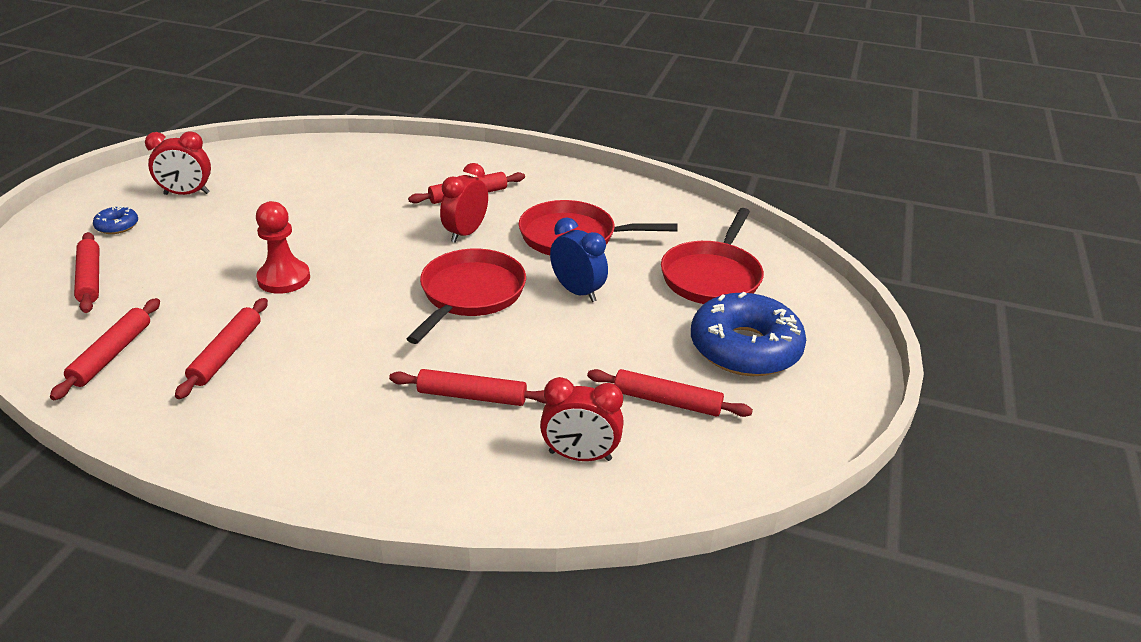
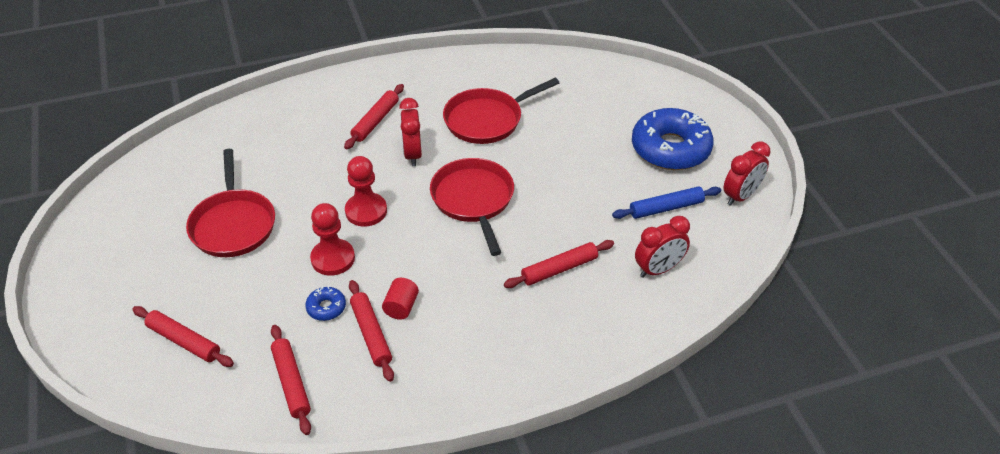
camera: 35 degrees left, 10 degrees up
blue donut [93,206,138,234] -> blue donut moved to [305,286,346,321]
red clock [145,131,211,195] -> red clock moved to [724,141,771,206]
blue clock [550,217,608,302] -> none
red rolling pin [587,369,753,417] -> blue rolling pin [612,186,721,219]
red pan [661,208,764,304] -> red pan moved to [186,149,275,257]
none -> red pawn [345,156,387,227]
none -> red cylinder [382,278,419,320]

